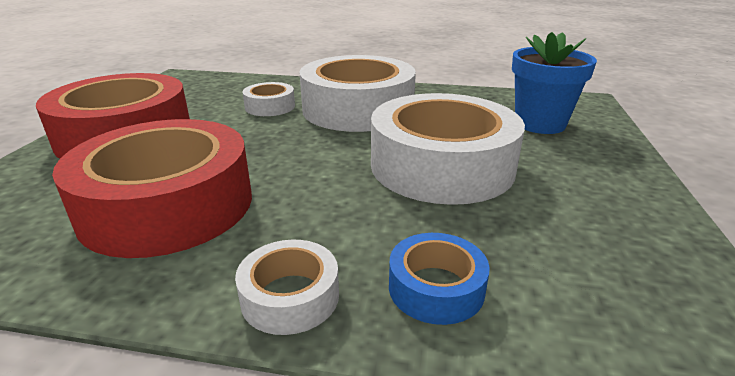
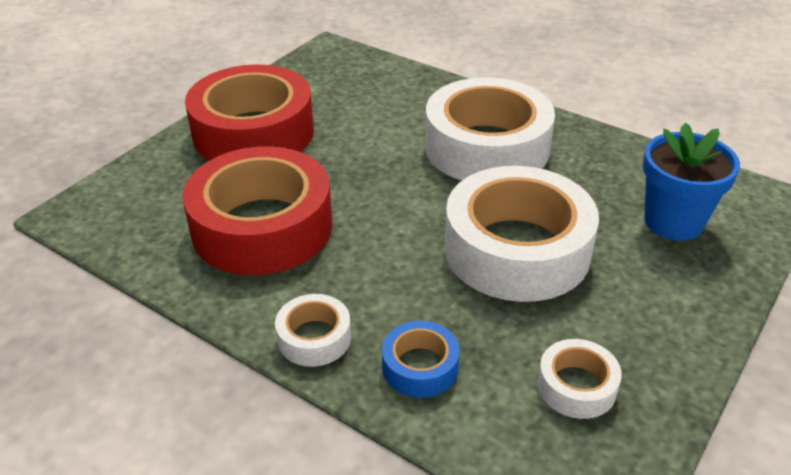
camera: 25 degrees right, 10 degrees up
white tape [242,82,295,116] -> white tape moved to [537,339,622,419]

